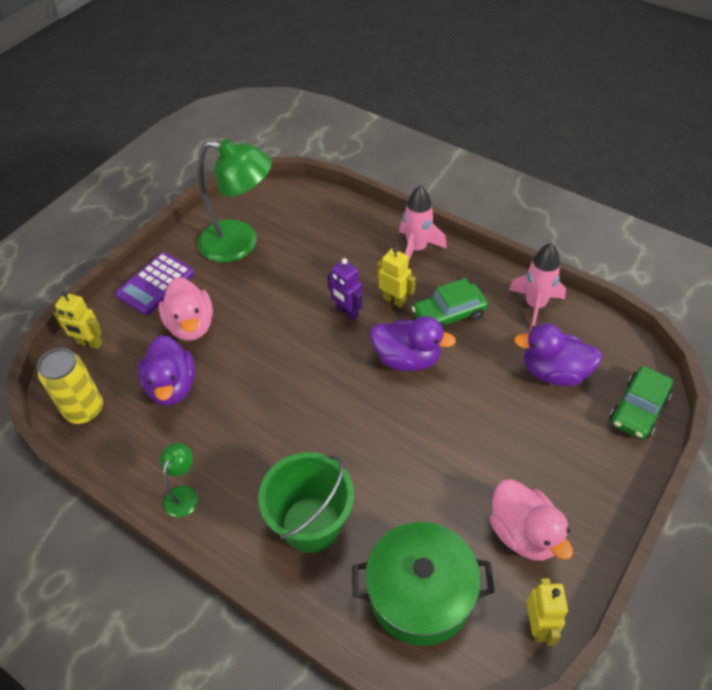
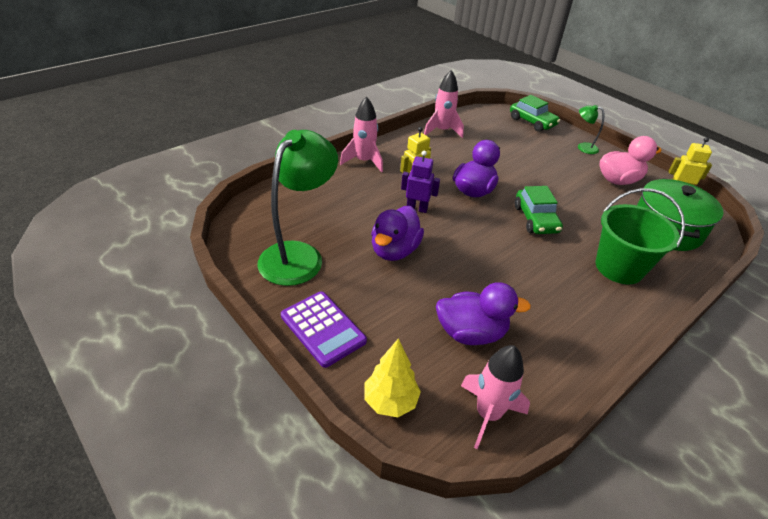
camera: 80 degrees left, 10 degrees down
yellow can [37,348,103,424] -> pink rocket [461,345,530,449]
yellow robot [54,291,102,349] -> yellow tree [364,338,421,417]
pink duck [159,277,213,341] -> none
green lamp [160,443,198,517] -> green lamp moved to [578,105,604,154]
purple robot [327,258,362,321] -> purple robot turned 135 degrees counterclockwise [401,151,440,213]
green car [412,278,488,330] -> green car moved to [515,186,563,234]
purple duck [514,323,603,386] -> purple duck moved to [371,206,424,261]

